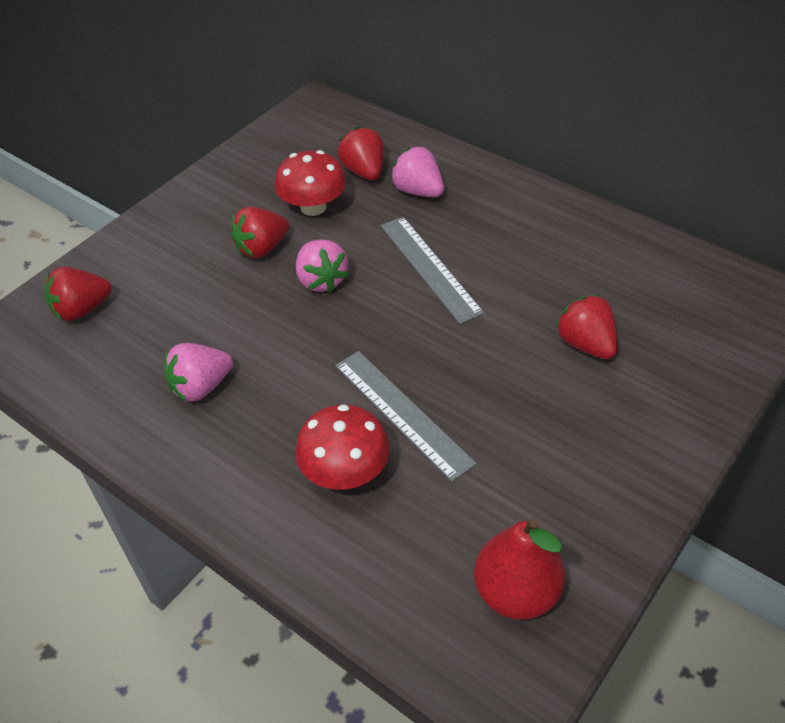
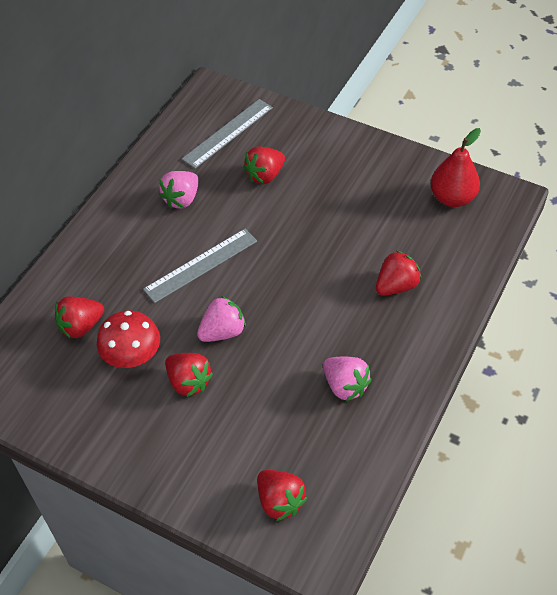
camera: 100 degrees left, 5 degrees up
red mushroom [295,404,390,490] -> red strawberry [376,250,421,296]
grey ruler [335,351,477,482] -> grey ruler moved to [182,99,273,169]
pink strawberry [390,146,444,197] -> pink strawberry moved to [159,171,199,209]

